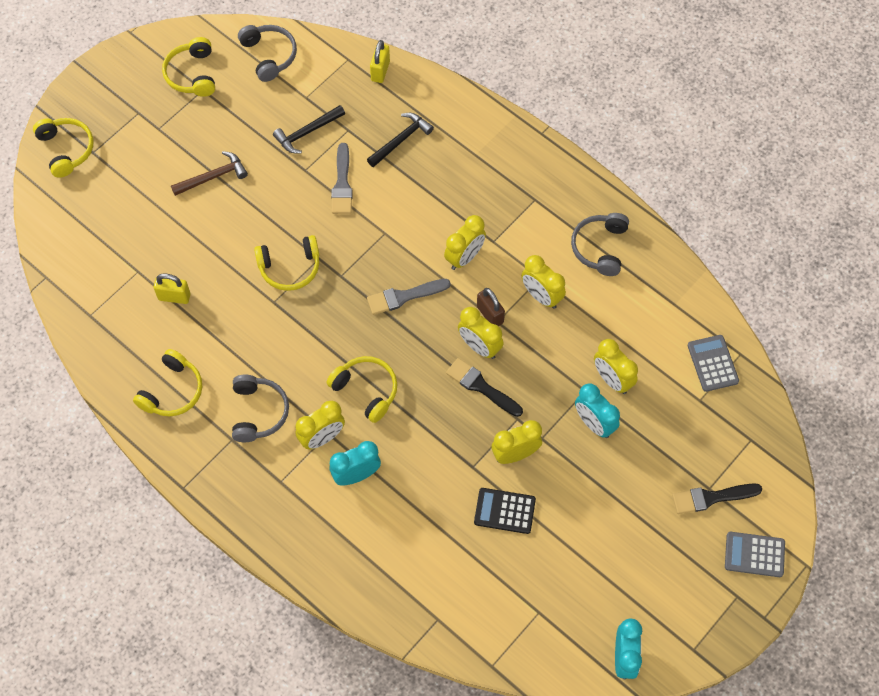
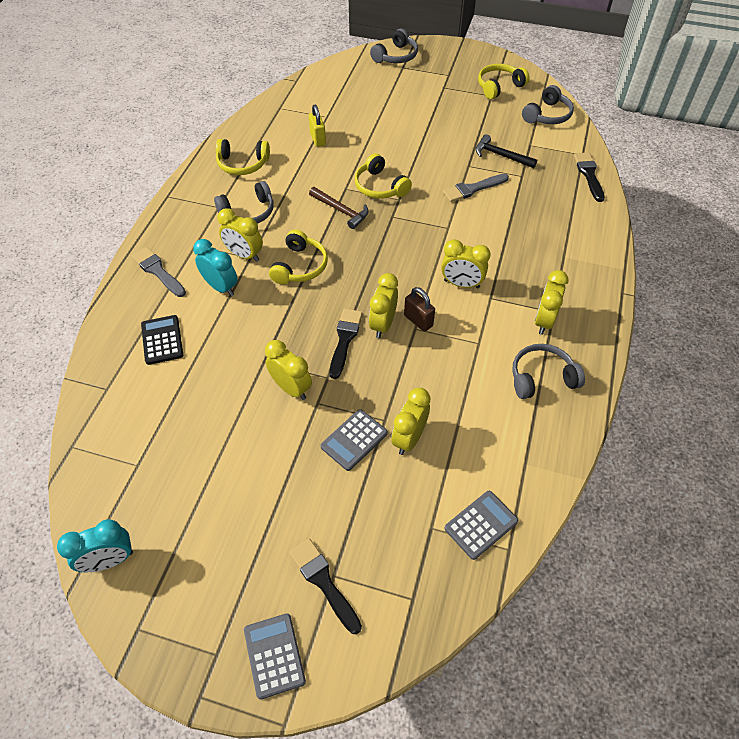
camera: 65 degrees right, 10 degrees down
yellow headphones [33,118,94,178] -> grey headphones [370,29,418,63]
brown hammer [171,151,248,196] -> brown hammer moved to [309,187,369,229]
black hammer [367,113,434,167] -> none
grey brush [367,279,451,315] -> grey brush moved to [131,247,186,297]
yellow padlock [370,40,390,83] -> black brush [574,153,605,202]
black calculator [474,488,536,534] -> black calculator moved to [141,315,183,365]
brown padlock [477,288,505,326] -> brown padlock turned 75 degrees counterclockwise [404,287,435,332]
yellow clock [521,255,566,309] -> yellow clock moved to [535,270,569,335]
turquoise clock [575,384,620,438] -> grey calculator [320,409,388,471]

